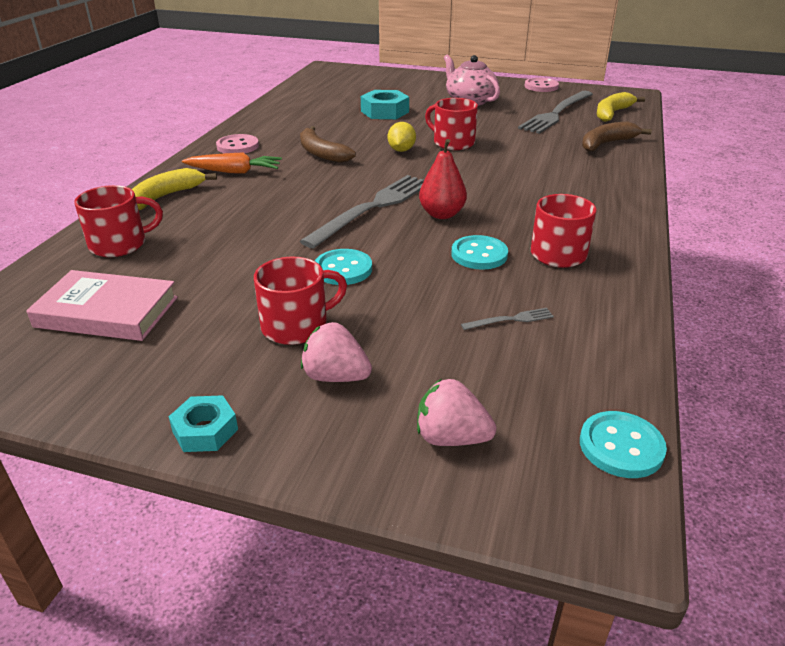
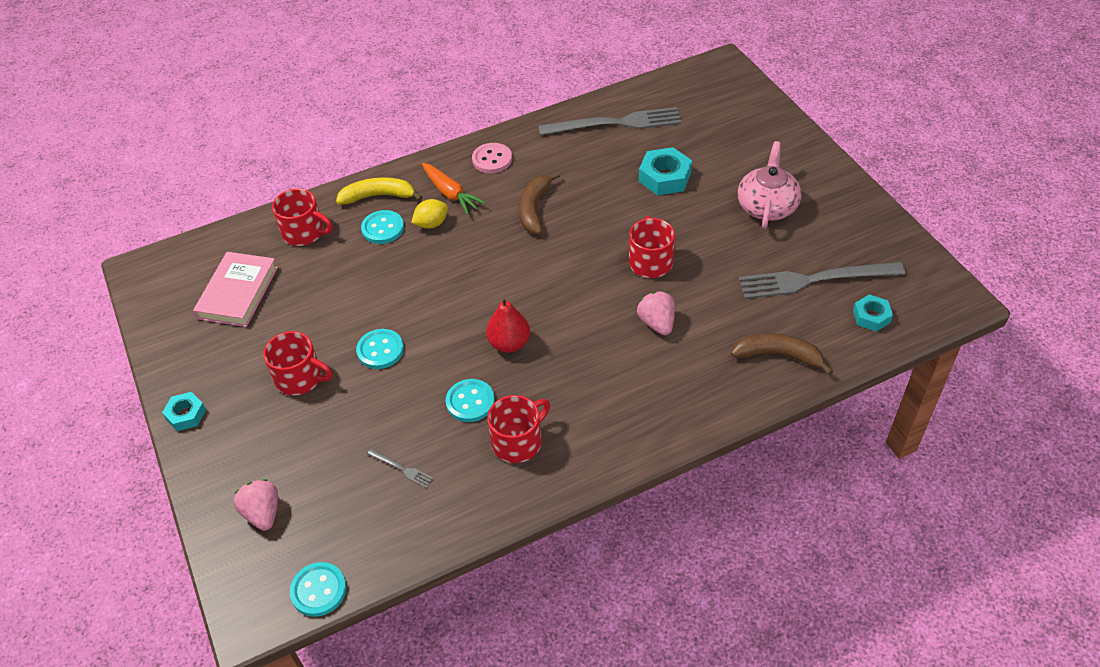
camera: 50 degrees right, 15 degrees up
pink book [26,270,178,341] -> pink book turned 45 degrees clockwise [193,252,278,327]
grey fork [300,175,424,248] -> grey fork moved to [539,107,681,135]
pink strawberry [301,322,372,382] -> pink strawberry moved to [637,291,675,335]
yellow lemon [388,122,416,152] -> yellow lemon moved to [411,199,448,229]
pink button [525,78,559,92] -> none
yellow banana [597,92,645,122] -> turquoise nut [853,294,893,331]
none -> turquoise button [361,210,404,244]

